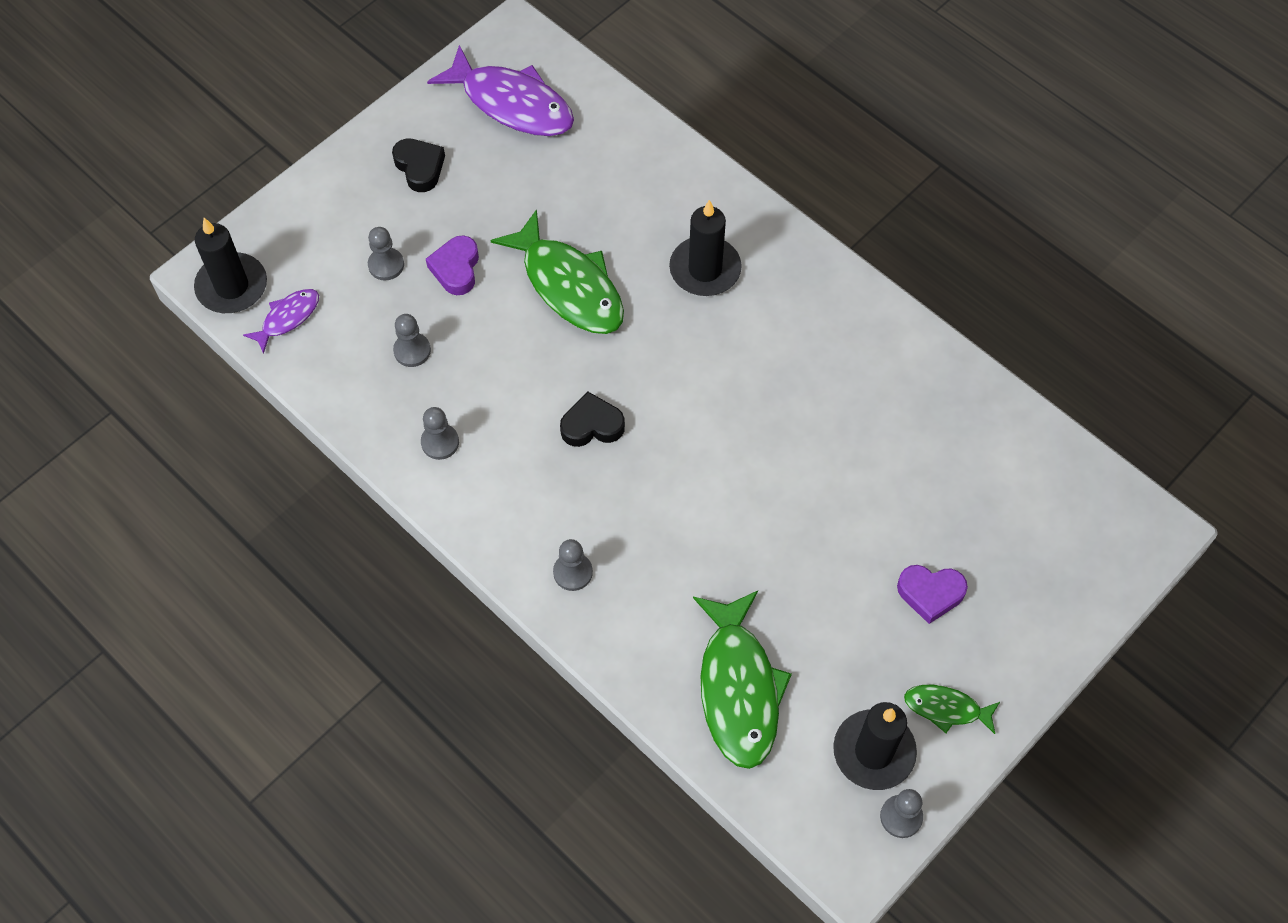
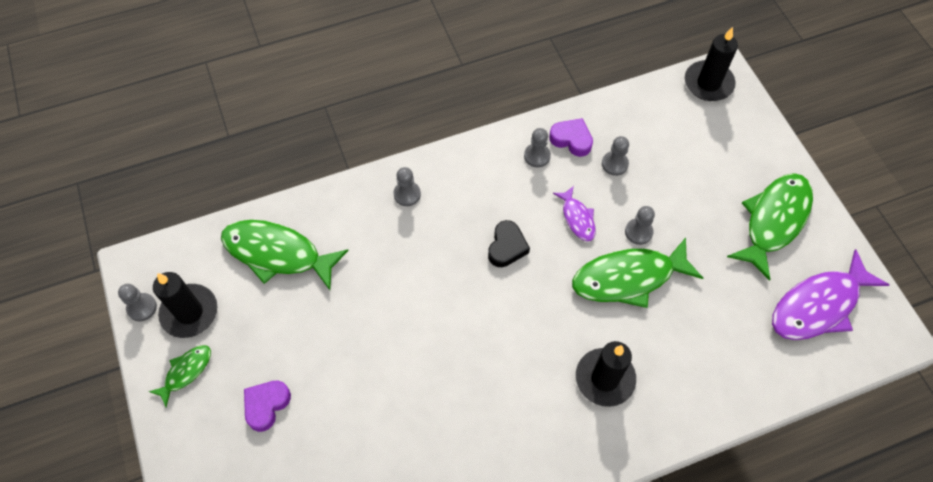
camera: 115 degrees right, 0 degrees up
purple fish [243,289,319,354] -> purple fish moved to [553,186,596,241]
grey pawn [368,227,404,280] -> grey pawn moved to [625,206,655,245]
black heart [392,138,445,192] -> green fish [727,173,813,281]
purple heart [426,235,479,295] -> purple heart moved to [549,118,593,157]

